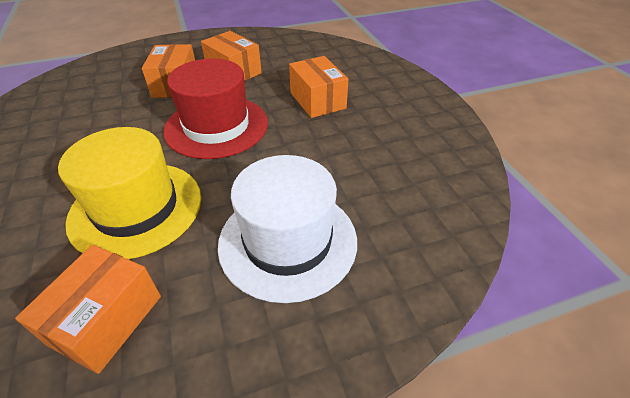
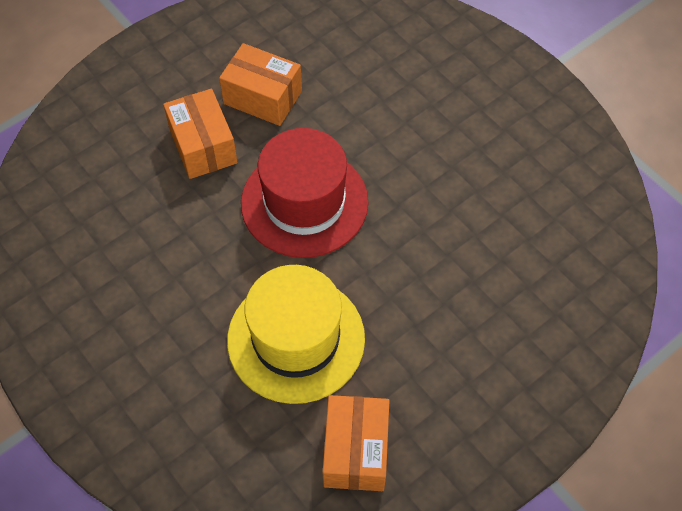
camera: 20 degrees left, 15 degrees up
white hat [218,155,357,303] -> none
orange box [289,56,349,118] -> none

